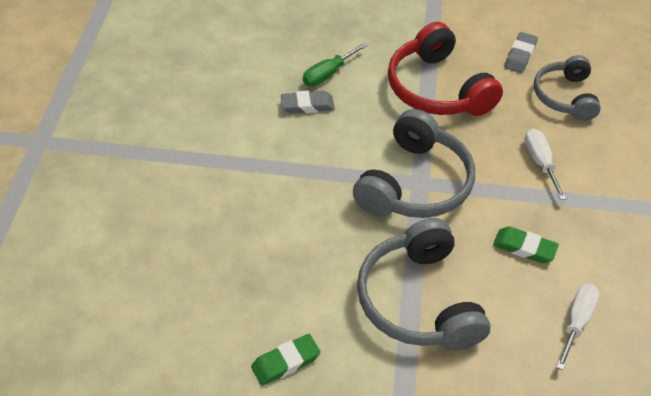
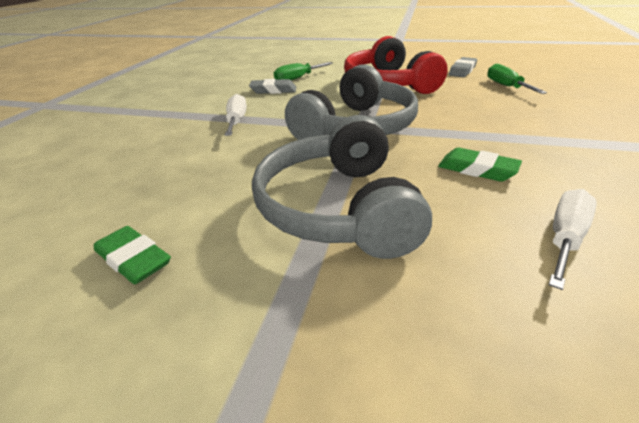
camera: 10 degrees right, 15 degrees down
green eraser [251,334,320,386] -> green eraser turned 60 degrees clockwise [94,226,171,284]
white screwdriver [525,129,567,200] -> white screwdriver moved to [225,94,247,136]
grey headphones [534,55,601,121] -> green screwdriver [487,64,547,94]

